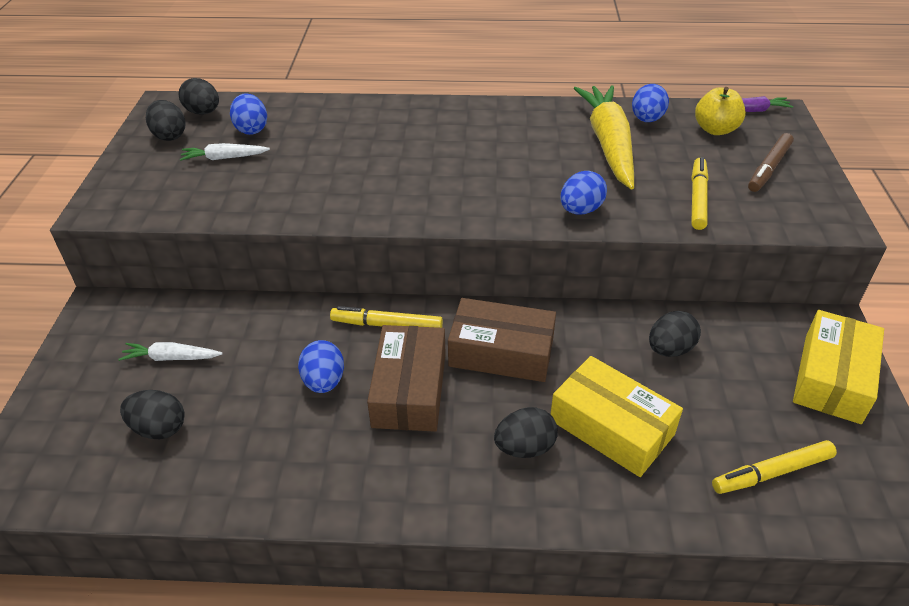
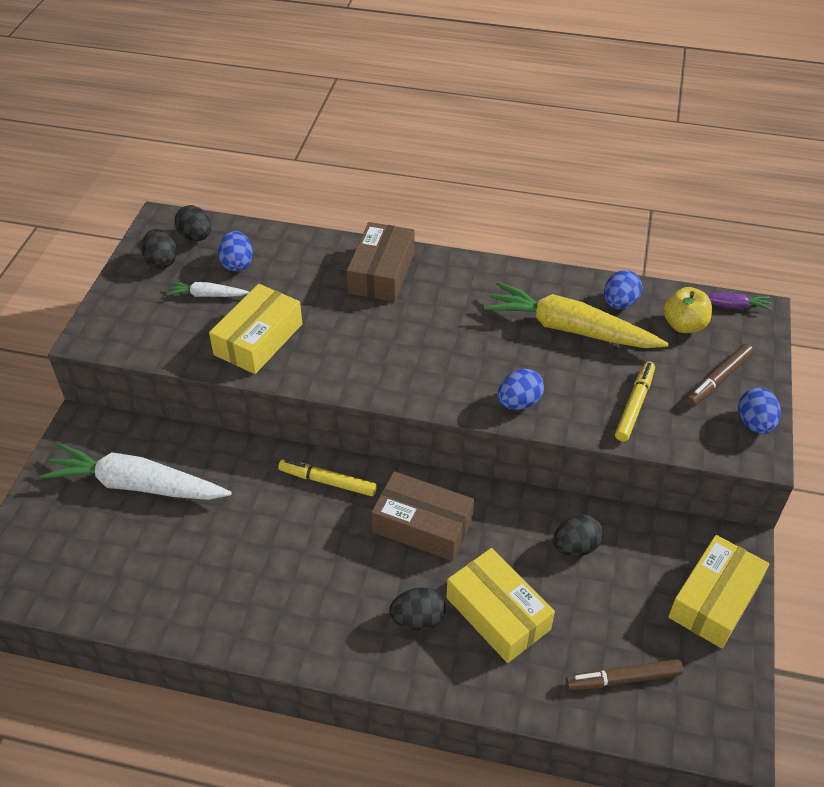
camera: 10 degrees right, 5 degrees up
white carrot [118,342,223,361] -> white carrot [40,443,231,500], size x2.17
black egg [120,390,185,439] -> none
blue egg [298,340,344,393] -> blue egg moved to [739,388,781,434]
brown box [367,325,446,432] -> brown box moved to [346,222,415,302]
yellow carrot [574,85,634,190] -> yellow carrot turned 75 degrees counterclockwise [484,282,669,348]
yellow marker [712,440,837,494] -> brown marker [565,659,683,690]
none -> yellow box [209,284,302,374]

